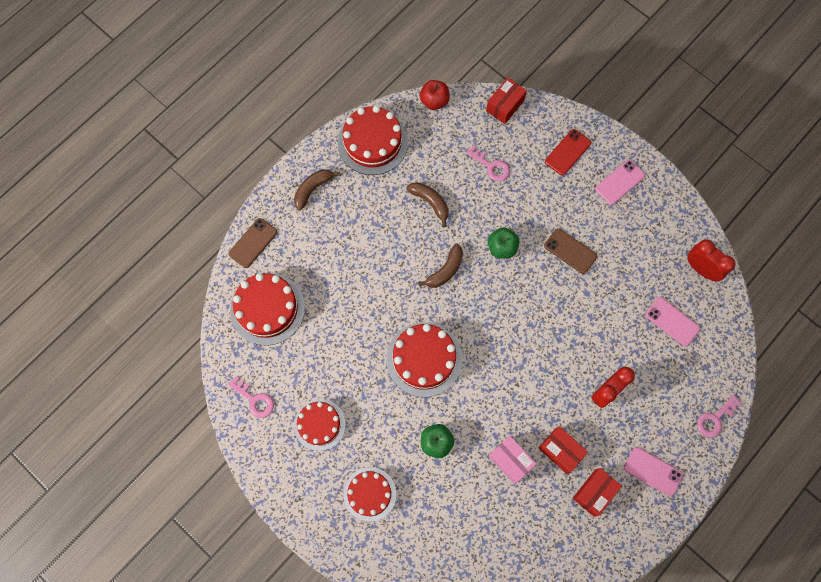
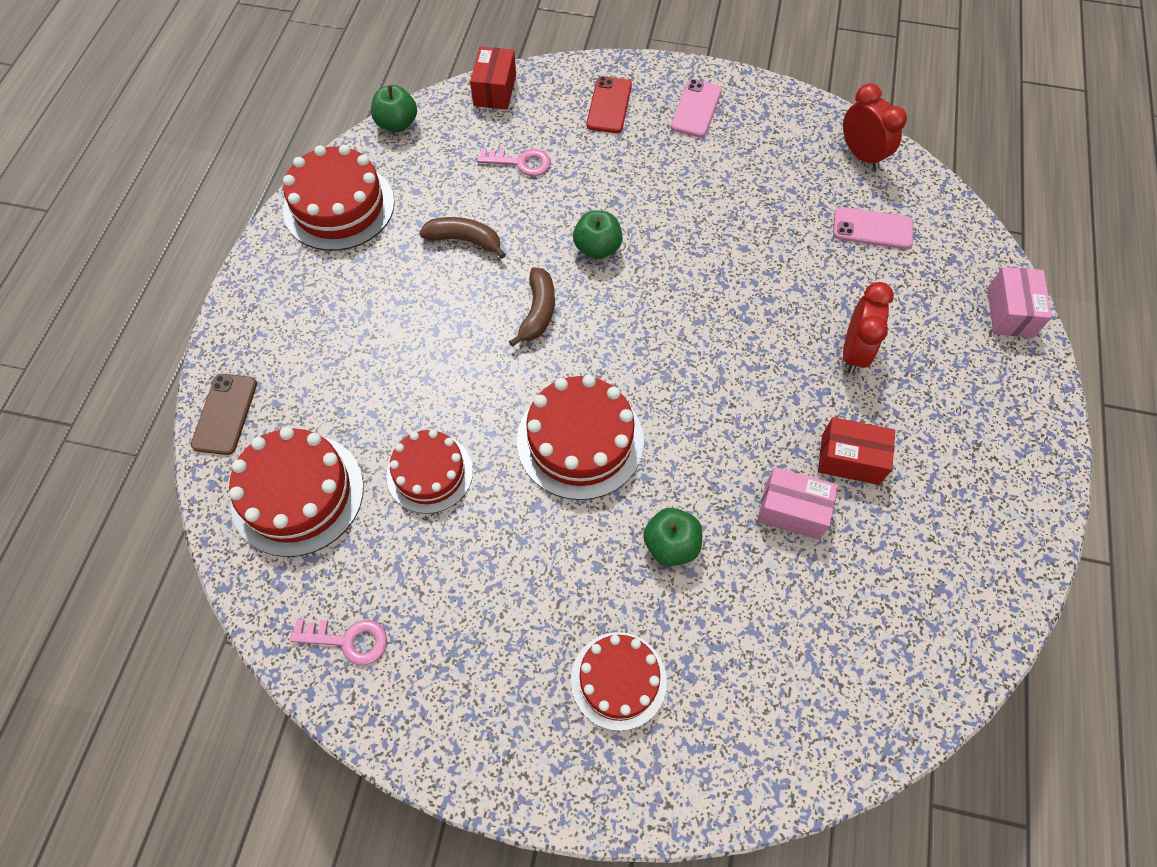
camera: 30 degrees left, 10 degrees down
brown banana [294,169,340,211] -> none
red cake [294,399,346,451] -> red cake moved to [387,430,473,514]
red apple [420,80,450,110] -> green apple [371,85,417,132]
brown phone [544,228,597,274] -> none
red box [573,468,622,516] -> none
pink phone [624,447,683,496] -> none
red clock [687,239,735,281] -> red clock turned 45 degrees clockwise [843,83,907,170]
pink key [697,395,742,438] -> pink box [987,267,1052,338]

